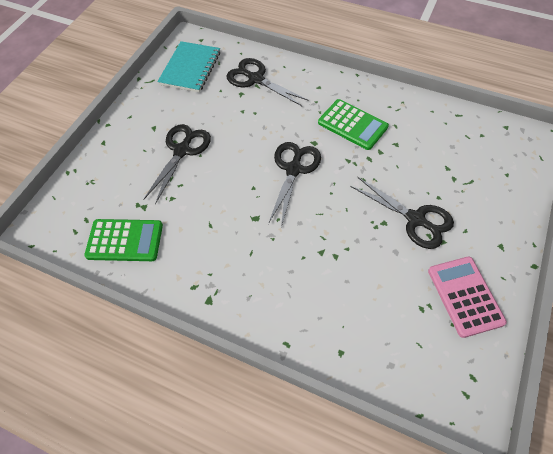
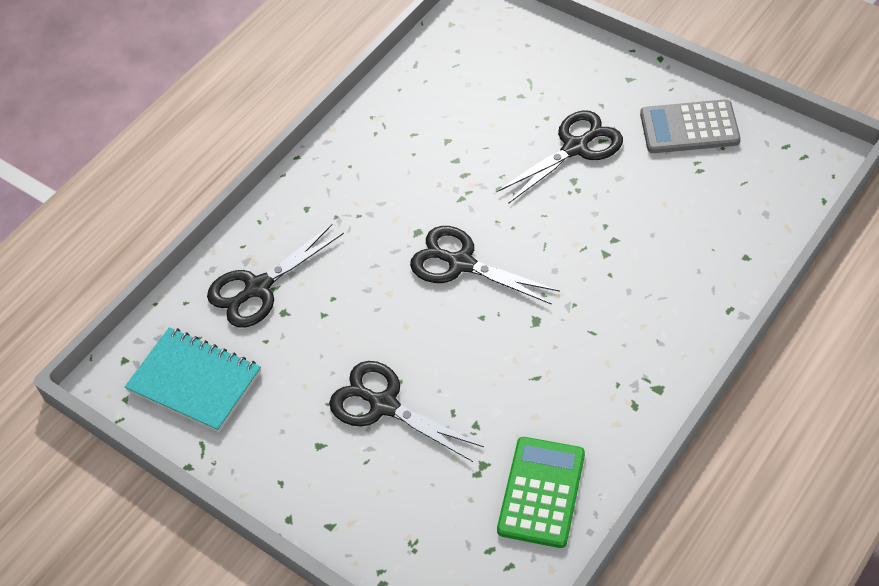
camera: 75 degrees left, 5 degrees down
green calculator [318,99,389,150] -> none
pink calculator [428,257,507,338] -> grey calculator [640,99,741,153]

